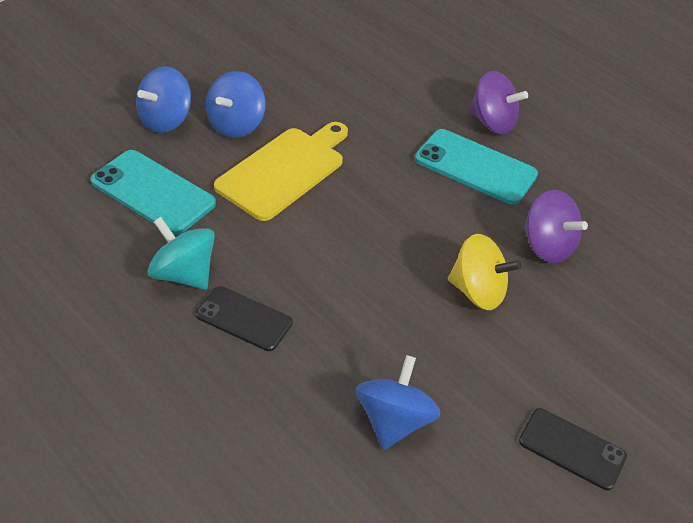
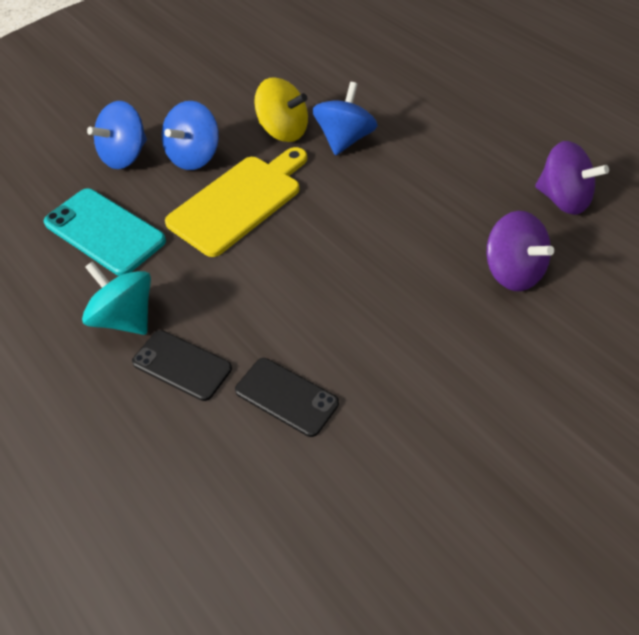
camera: 10 degrees right, 5 degrees up
blue spinning top [356,355,441,450] -> blue spinning top moved to [313,82,378,156]
turquoise phone [415,129,538,205] -> none
yellow spinning top [448,234,522,310] -> yellow spinning top moved to [254,77,308,142]
purple spinning top [469,71,528,134] -> purple spinning top moved to [535,141,609,215]
black phone [519,408,627,490] -> black phone moved to [235,358,339,437]

